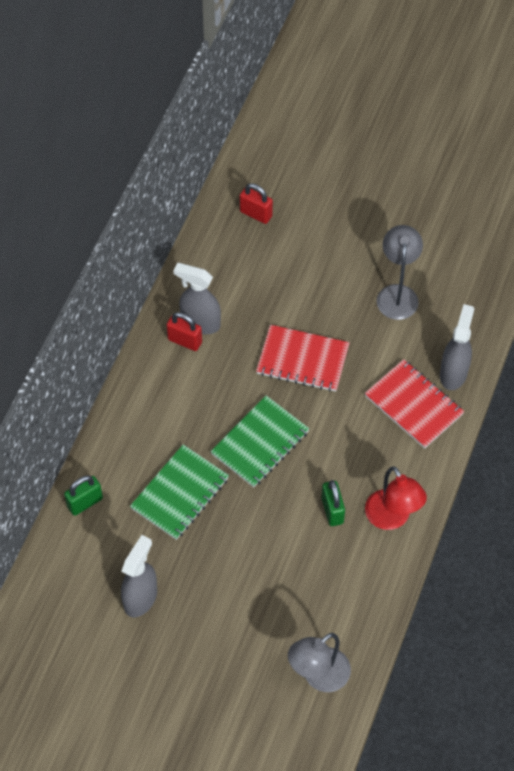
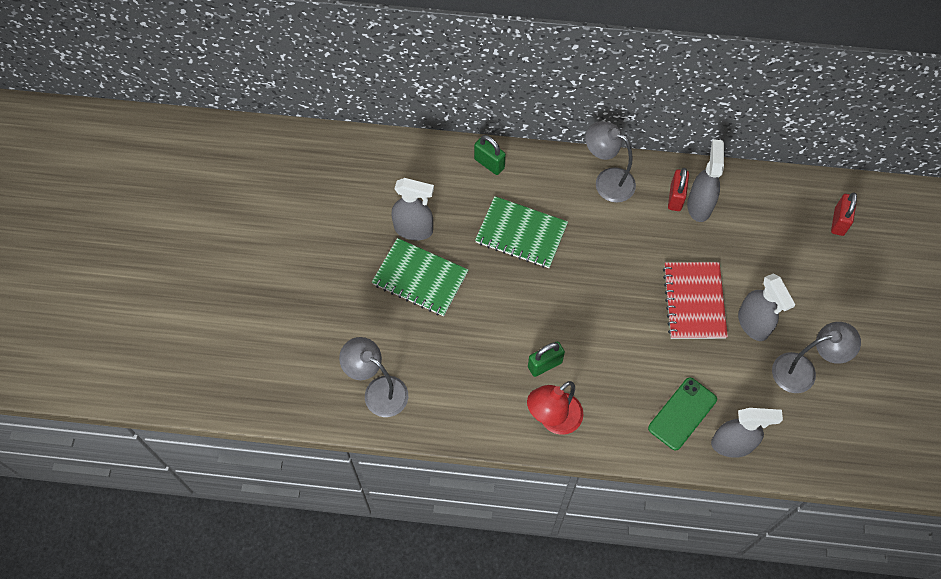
camera: 75 degrees right, 5 degrees up
green notebook [210,396,309,487] -> green notebook moved to [372,238,468,316]
red notebook [364,359,464,448] -> green phone [648,377,717,450]
none -> grey lamp [586,121,636,203]
none -> grey spray bottle [738,273,795,341]

